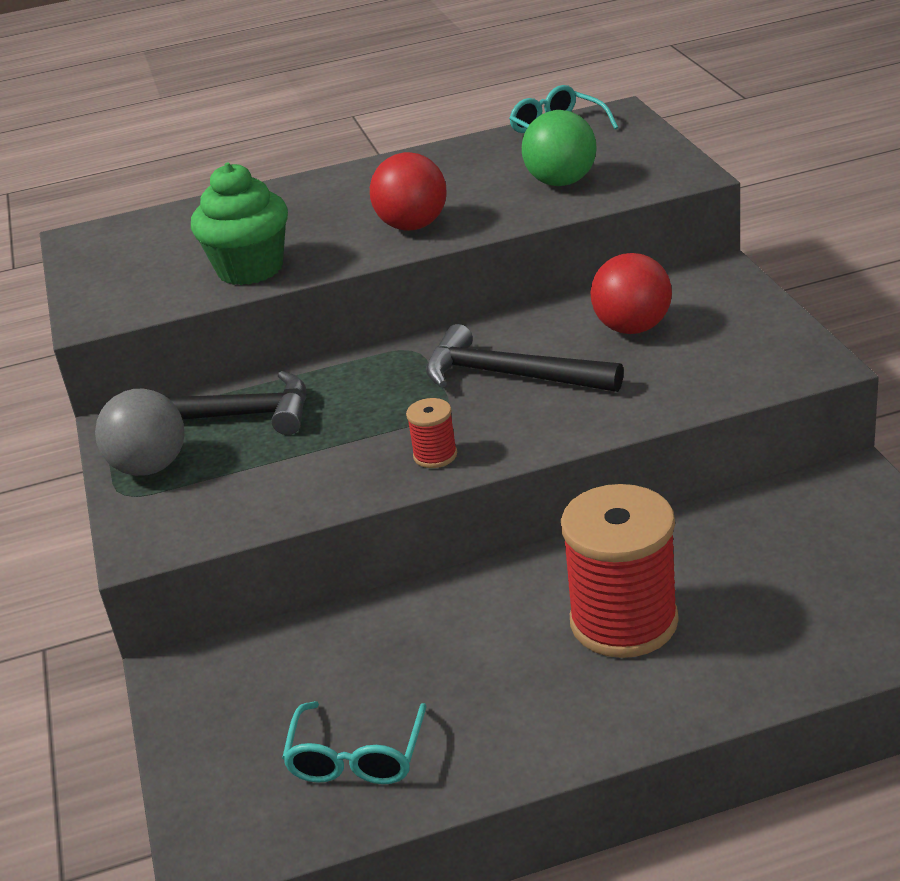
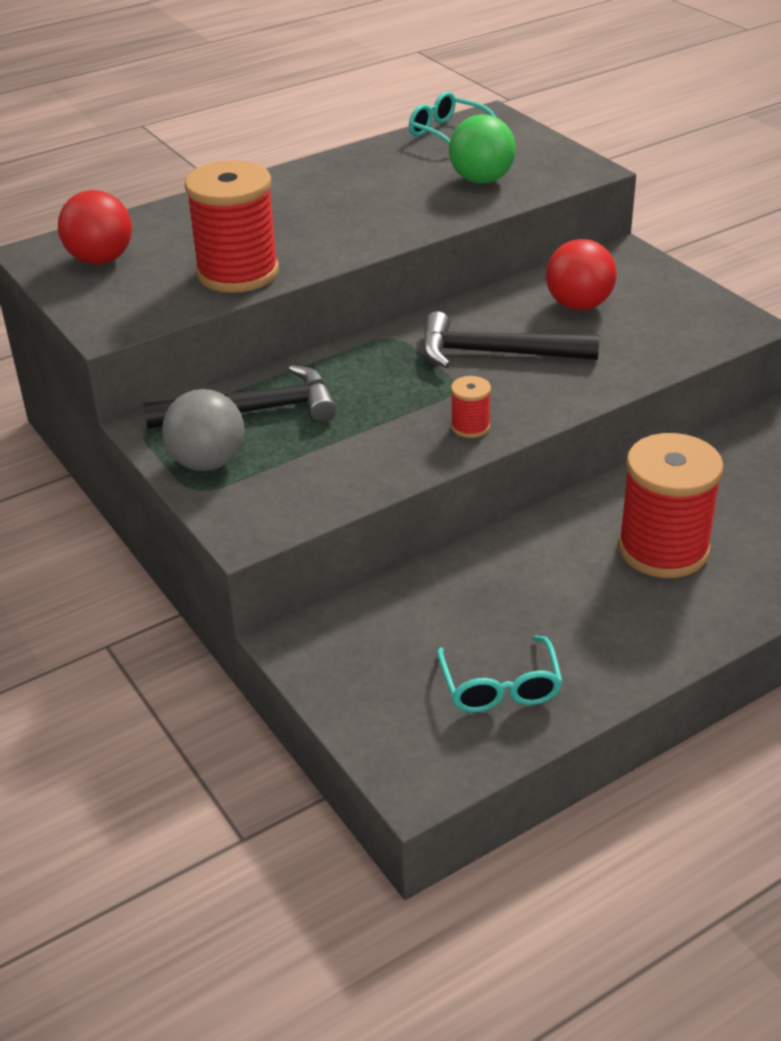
camera: 20 degrees left, 5 degrees up
green cupcake [191,163,288,285] -> red spool [185,160,279,293]
red ball [370,152,447,231] -> red ball moved to [58,190,132,264]

